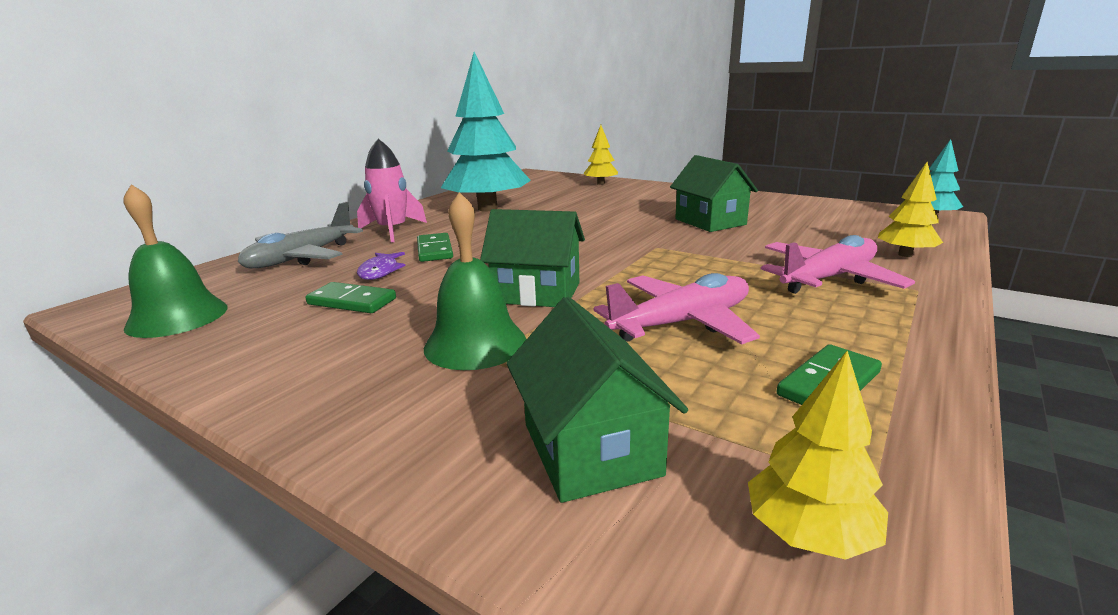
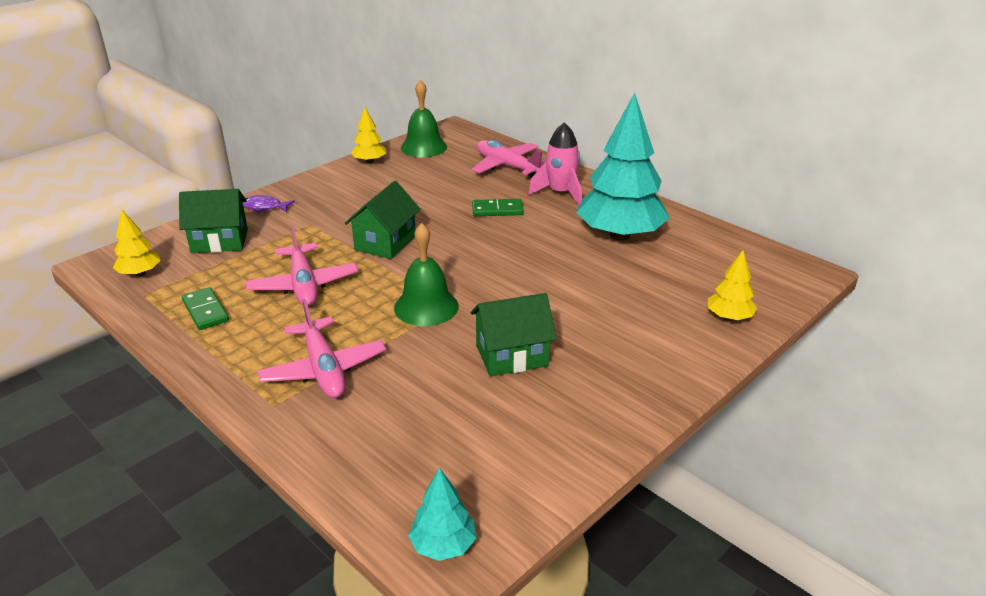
camera: 100 degrees right, 10 degrees up
grey plane [238,202,363,268] -> pink plane [472,140,546,178]
green domino [305,282,396,313] -> none
purple fish [357,252,406,280] -> purple fish moved to [243,195,295,213]
green bell [424,192,526,370] -> green bell moved to [394,223,459,326]
yellow tree [878,162,943,257] -> yellow tree moved to [351,107,386,163]

